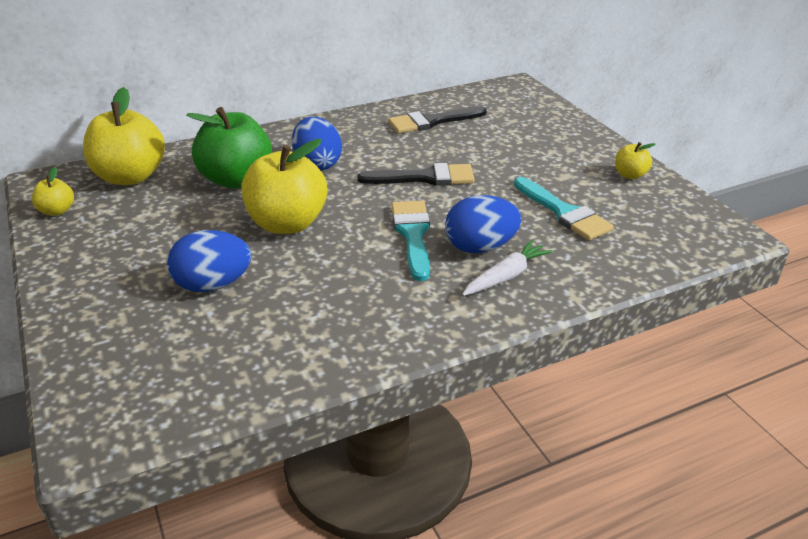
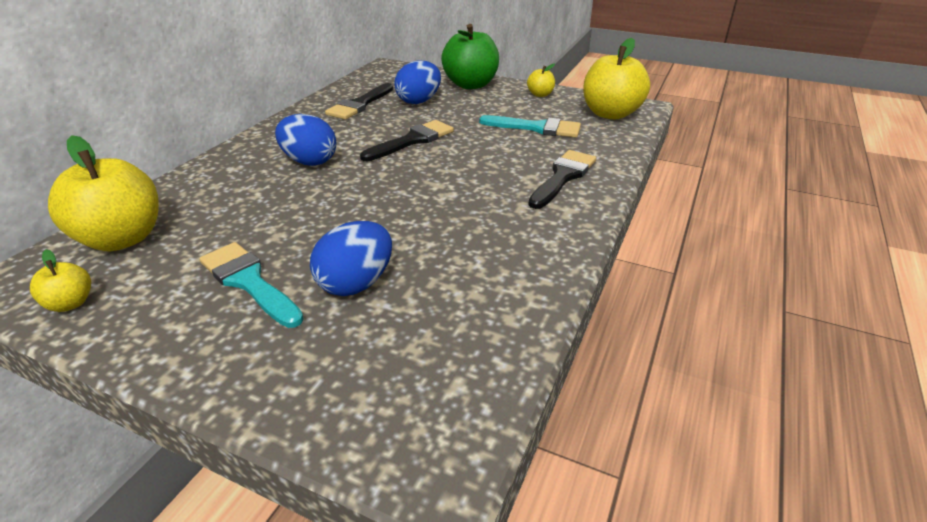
camera: 40 degrees left, 0 degrees up
green apple [186,107,272,188] -> green apple moved to [441,24,499,89]
yellow apple [241,139,327,234] -> yellow apple moved to [583,38,650,120]
turquoise brush [392,201,430,281] -> turquoise brush moved to [199,242,304,328]
blue egg [445,195,521,253] -> blue egg moved to [395,61,441,104]
white carrot [462,240,553,296] -> black brush [528,150,596,209]

